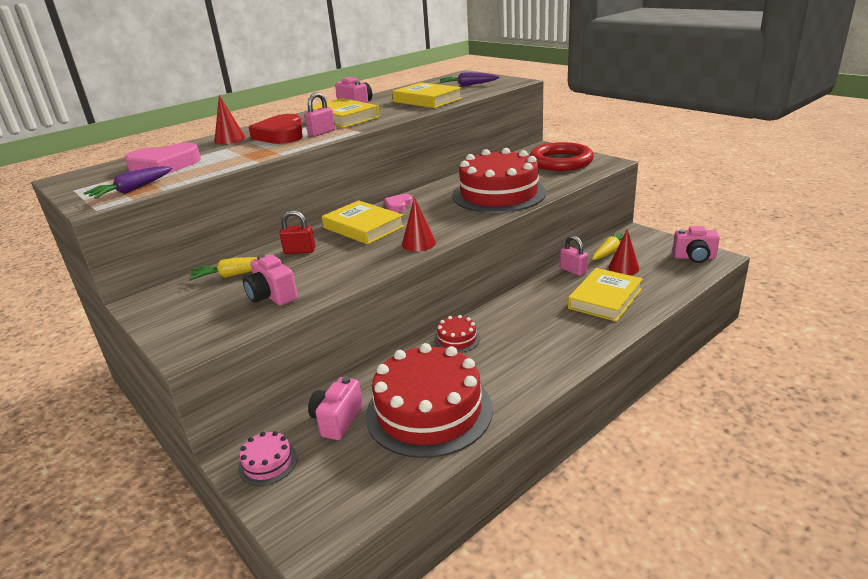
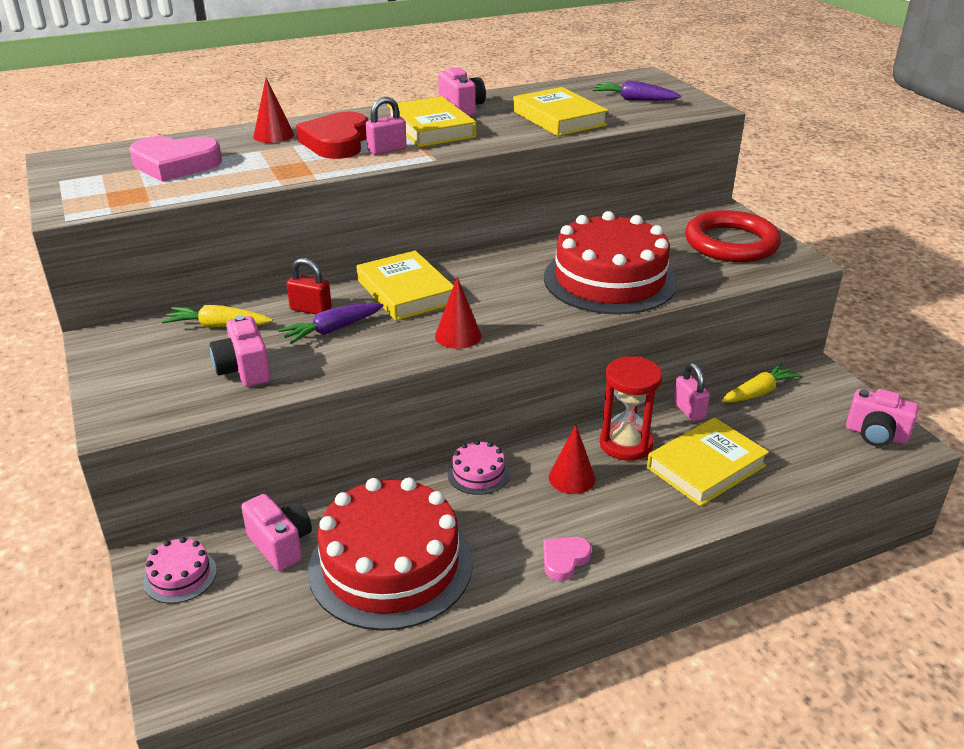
camera: 15 degrees right, 5 degrees up
purple carrot [84,166,173,199] -> purple carrot moved to [278,303,384,344]
pink camera [308,376,363,440] -> pink camera turned 105 degrees clockwise [241,494,312,571]
pink heart [384,194,413,213] -> pink heart moved to [543,537,591,581]
red cake [434,315,480,353] -> pink cake [448,440,510,495]
red cone [608,229,639,275] -> red cone moved to [549,425,595,494]
none -> red hourglass [600,356,662,461]

